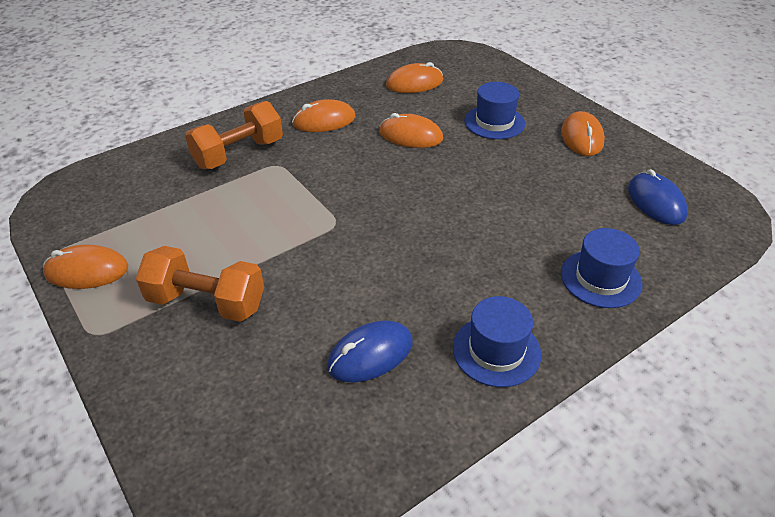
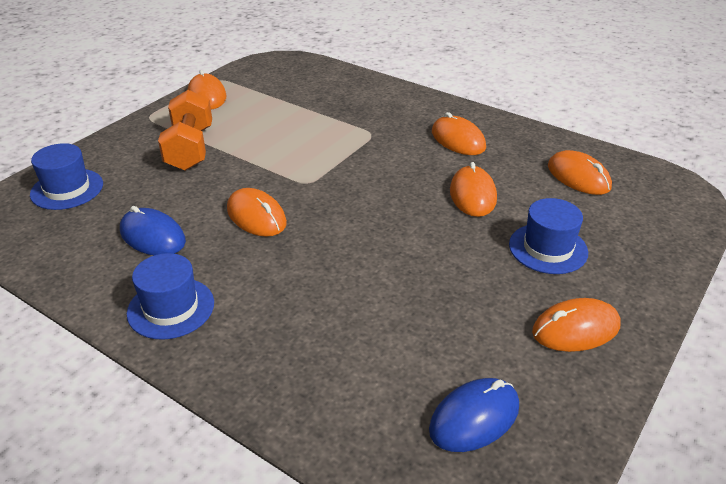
camera: 70 degrees right, 5 degrees down
orange dumbbell [185,101,283,169] -> none
blue hat [561,228,642,308] -> blue hat moved to [30,143,103,210]
none -> orange mouse [227,188,287,237]

